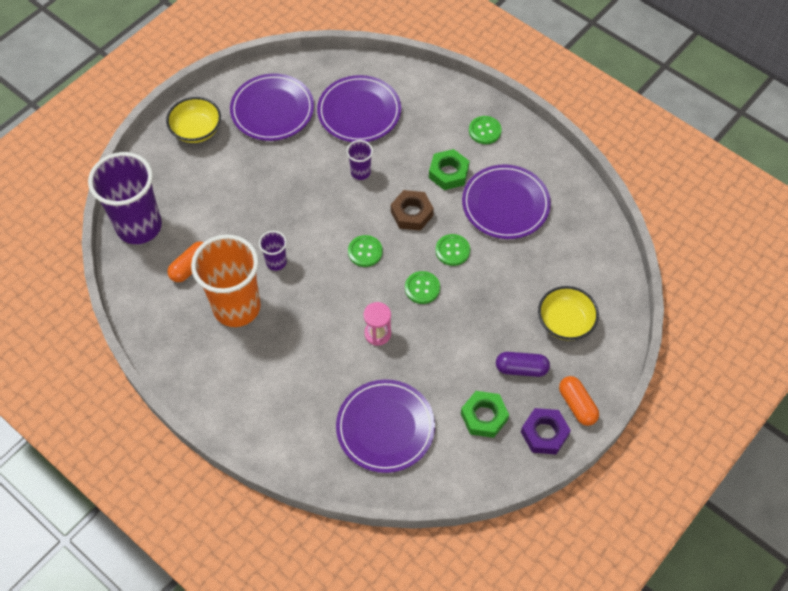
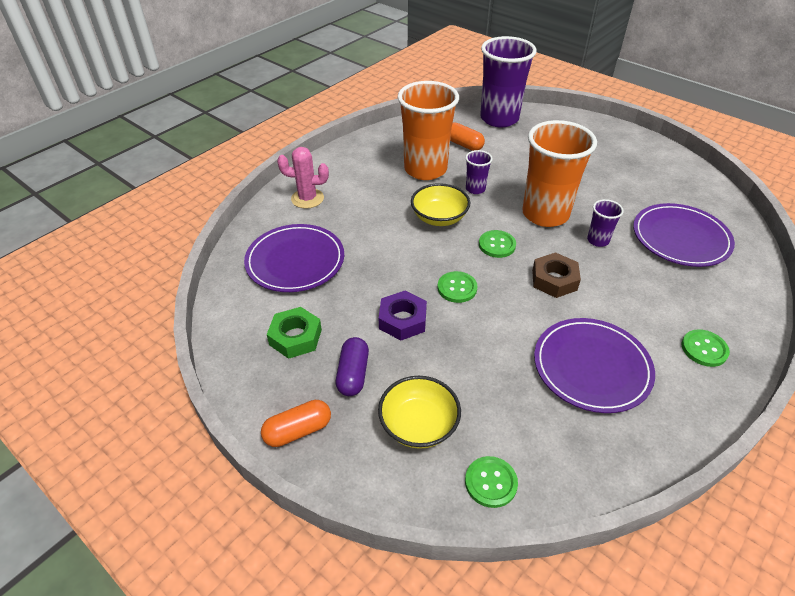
camera: 90 degrees right, 15 degrees down
yellow bowl [166,97,221,143] -> yellow bowl moved to [411,183,471,226]
purple plate [230,73,314,141] -> none
pink hourglass [363,302,391,346] -> none
green nut [429,149,469,190] -> none
green button [435,234,470,266] -> green button moved to [465,456,518,508]
purple nut [521,408,571,454] -> purple nut moved to [378,291,427,341]
none -> pink cactus [277,147,329,209]
none -> orange cup [522,120,597,227]

